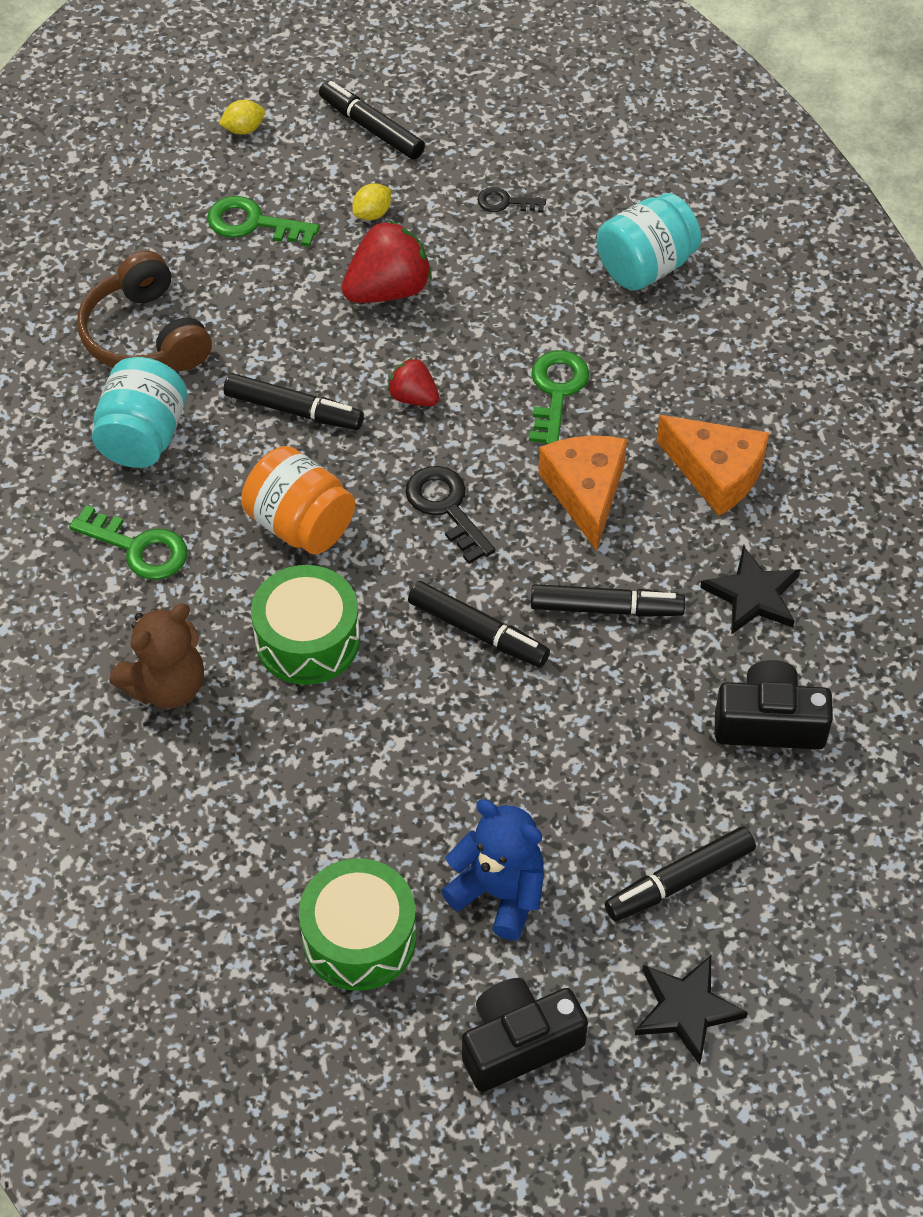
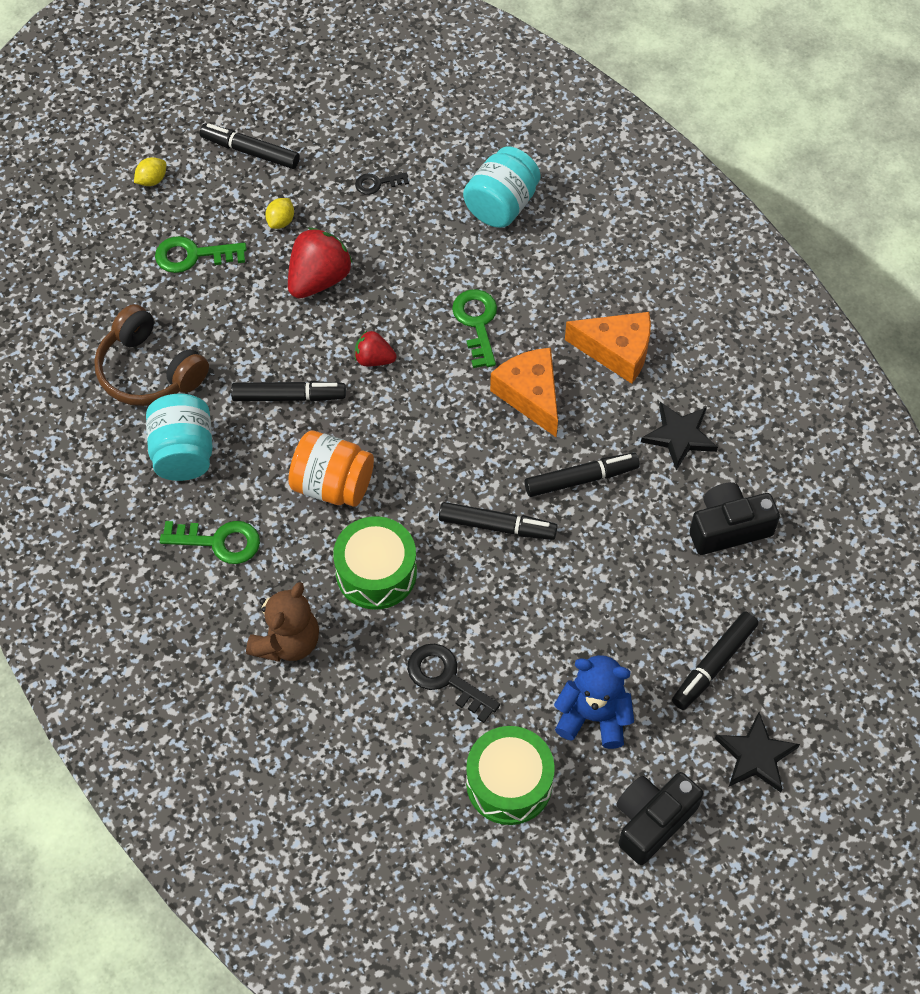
camera: 20 degrees left, 5 degrees up
black key [405,466,495,564] -> black key moved to [407,644,500,723]

